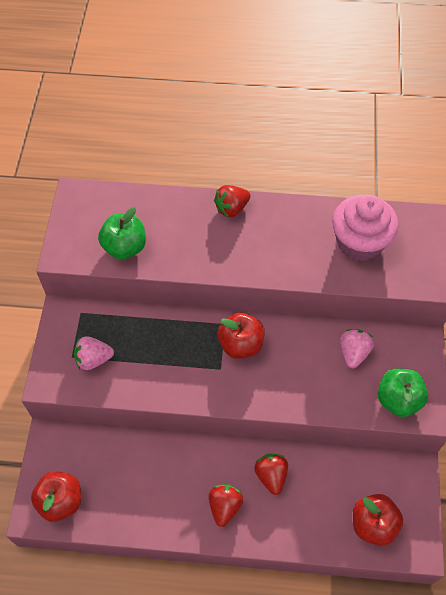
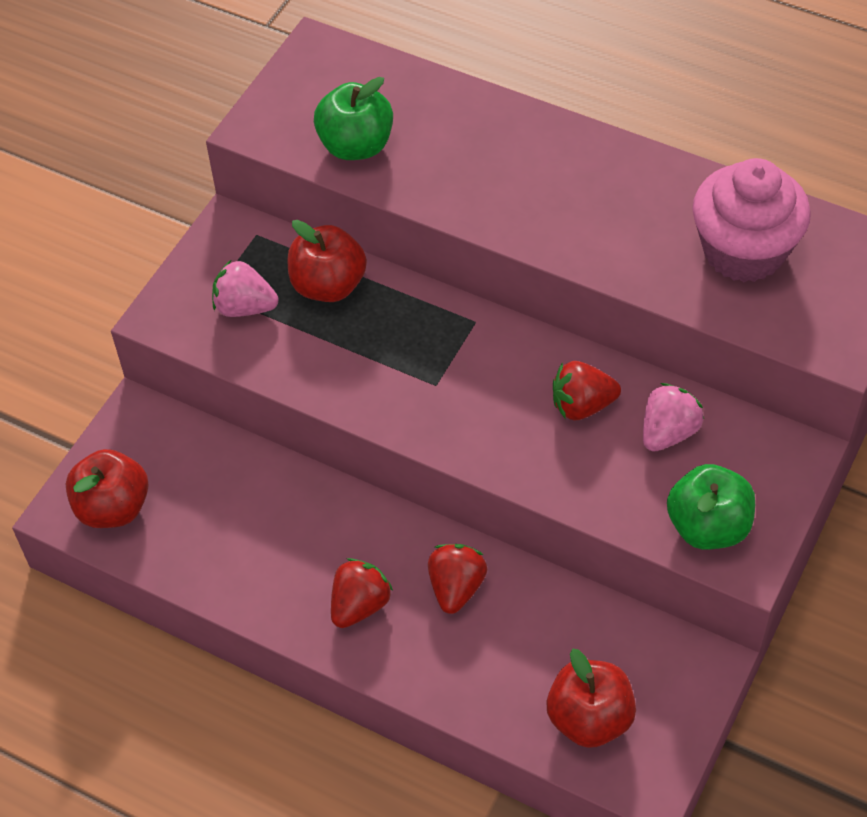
camera: 25 degrees right, 5 degrees down
red strawberry [214,185,251,218] -> red strawberry moved to [553,361,621,420]
red apple [217,313,264,359] -> red apple moved to [288,220,367,302]

